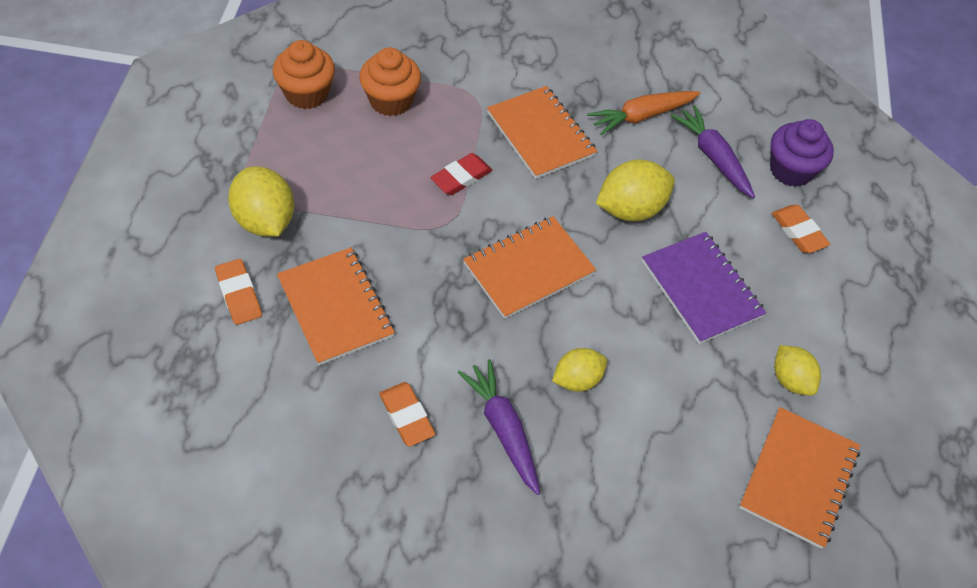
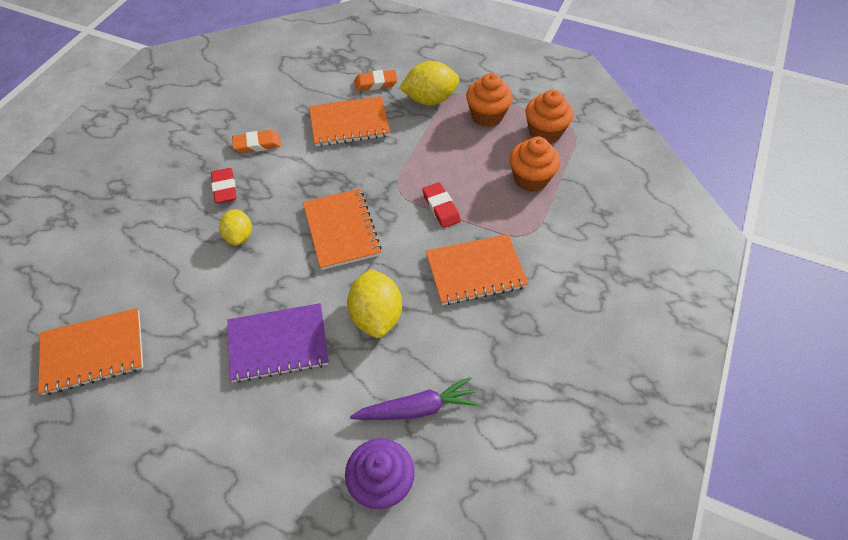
camera: 110 degrees right, 0 degrees up
purple carrot [458,359,540,495] -> red eraser [211,168,237,203]
orange carrot [587,91,700,135] -> none
orange notebook [739,407,860,549] -> orange notebook turned 60 degrees counterclockwise [38,308,143,395]
orange eraser [772,205,830,253] -> none
yellow lemon [774,345,821,396] -> none
none -> orange cupcake [466,73,513,127]

